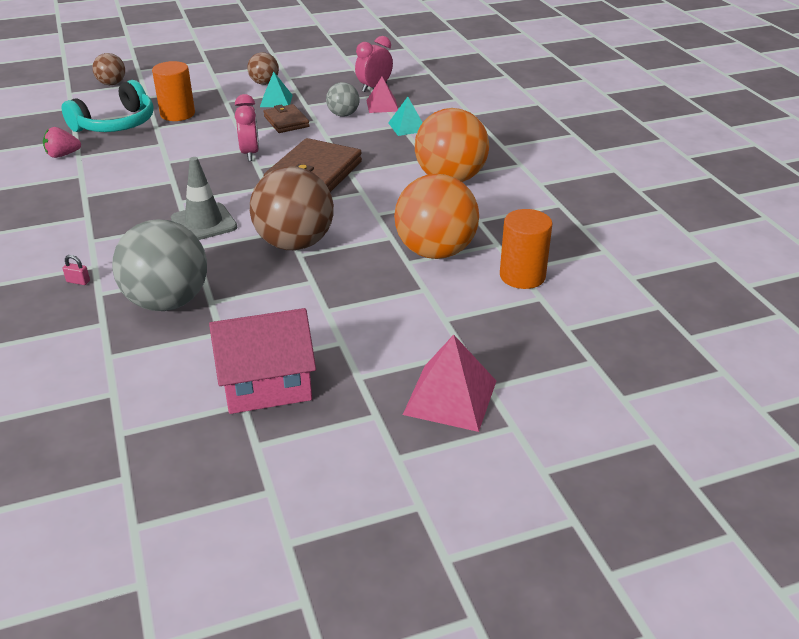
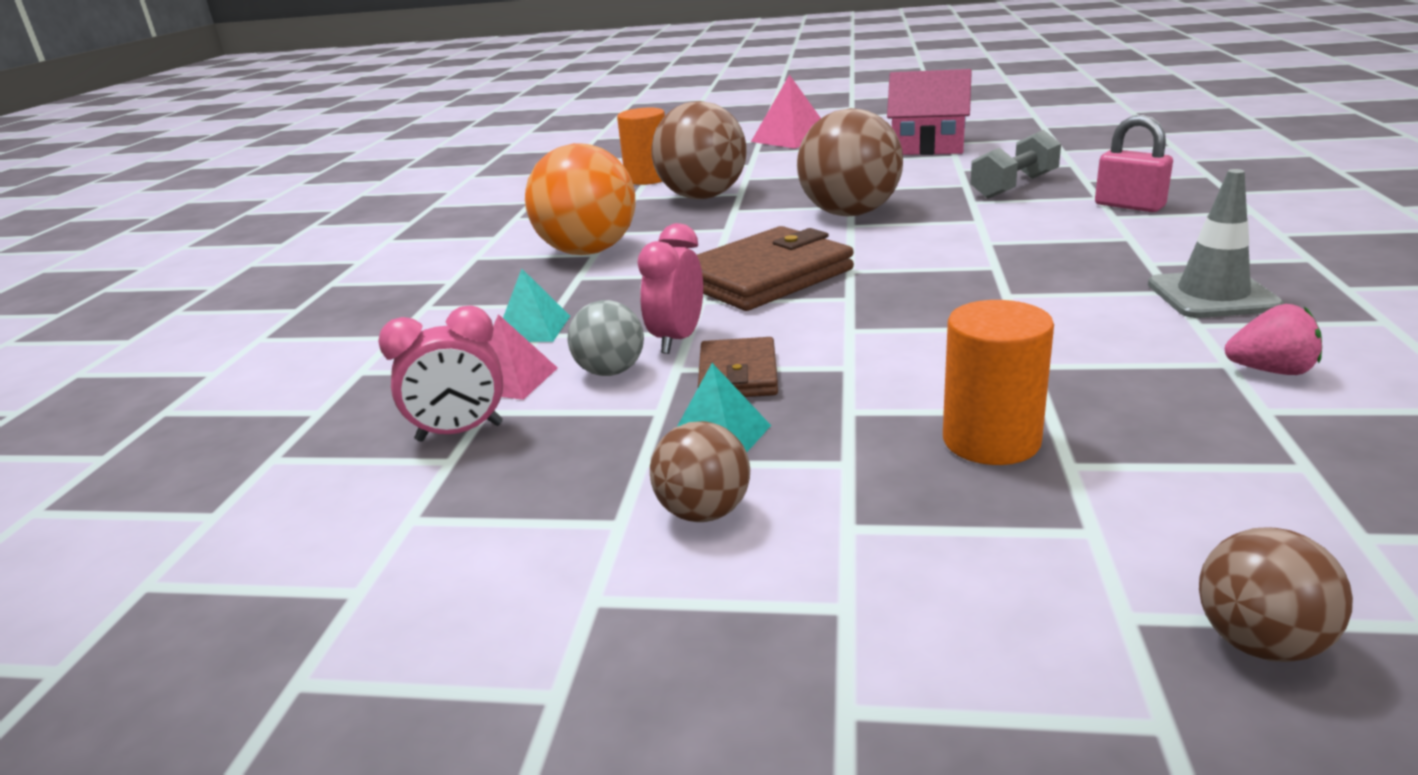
camera: 150 degrees left, 10 degrees down
turquoise headphones [62,80,154,132] -> none
pink padlock [63,255,90,285] -> pink padlock [1095,115,1173,212], size x2.24
grey ball [112,219,207,311] -> grey dumbbell [970,130,1061,199]
grey traffic cone [171,157,237,240] -> grey traffic cone moved to [1148,169,1284,318]
pink clock [235,94,259,161] -> pink clock moved to [638,223,703,354]
orange ball [394,174,479,259] -> brown ball [651,101,747,199]

